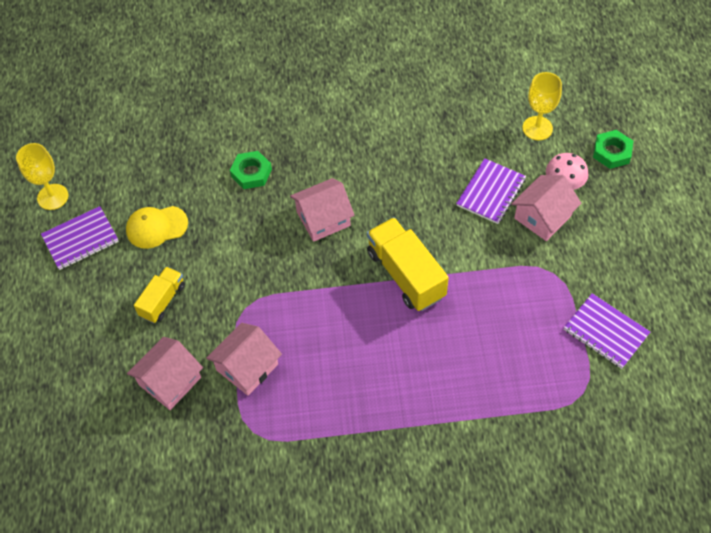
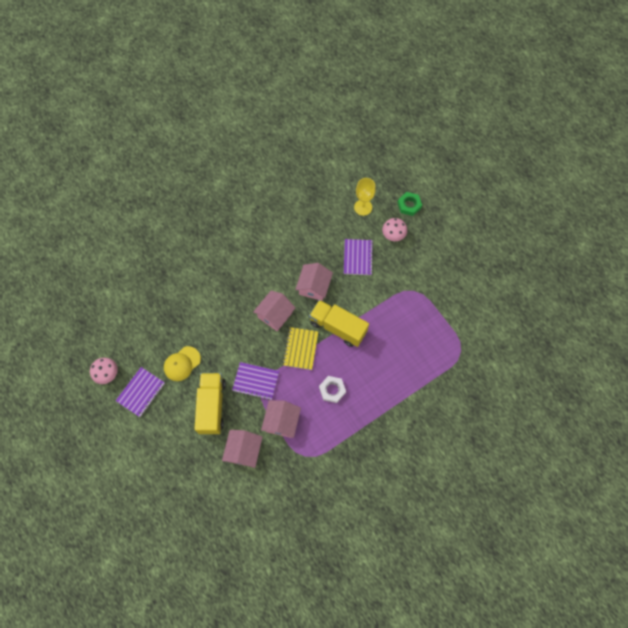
camera: 30 degrees left, 10 degrees up
yellow goblet [16,143,68,210] -> pink mushroom [90,358,118,384]
yellow truck [134,266,185,323] -> yellow truck [194,373,226,434], size x1.71
green nut [230,151,272,189] -> none
pink house [511,175,581,241] -> pink house moved to [295,263,333,301]
purple notebook [564,293,650,369] -> purple notebook moved to [232,362,279,400]
none -> yellow notebook [283,327,318,370]
none -> white nut [319,376,346,403]

